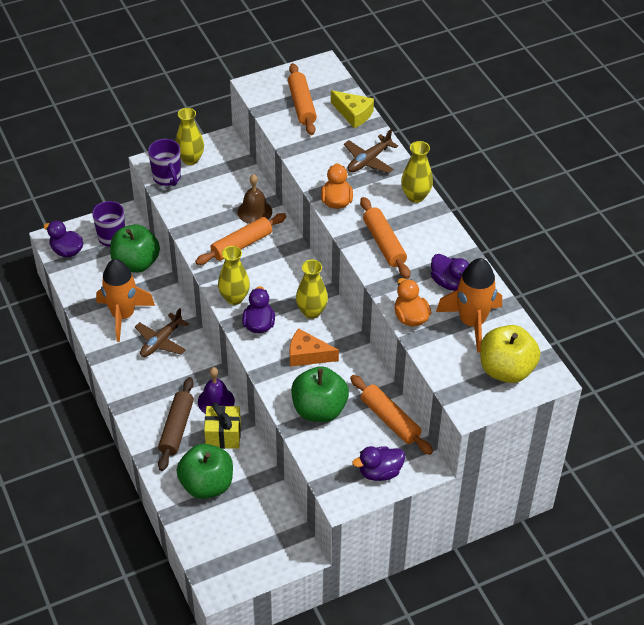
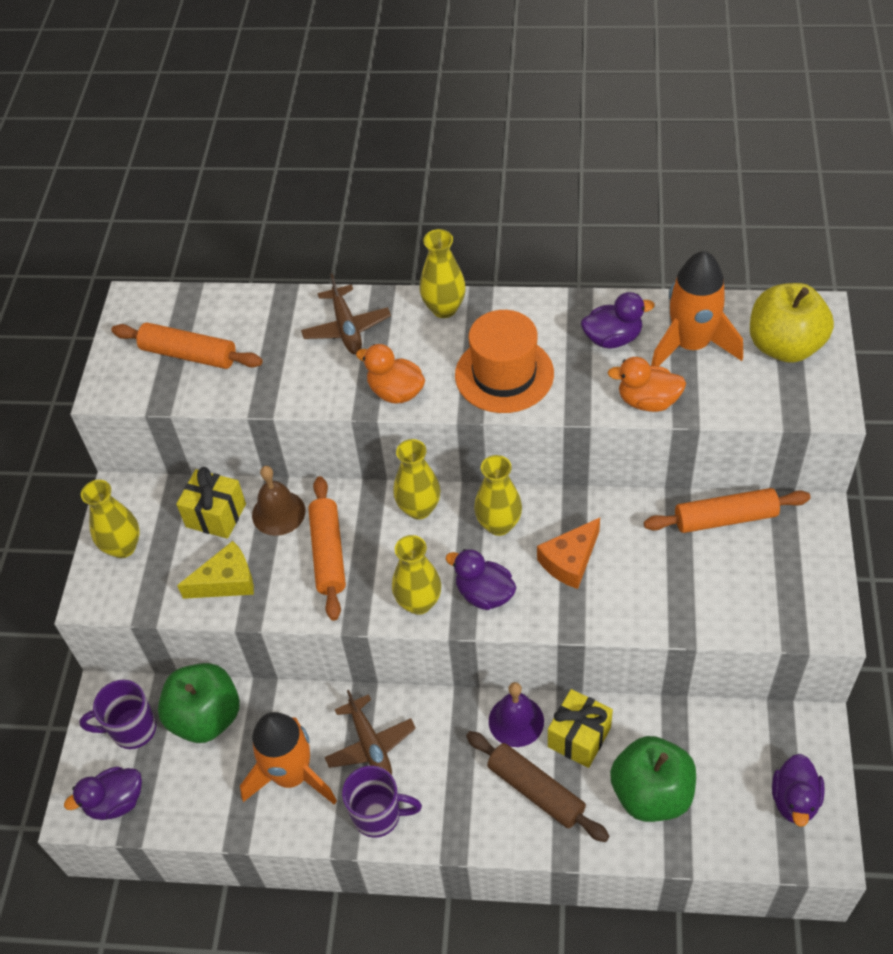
camera: 55 degrees left, 5 degrees up
purple mug [148,139,181,186] -> purple mug moved to [342,766,422,838]
green apple [291,366,349,422] -> none
yellow cheese [331,90,374,128] -> yellow cheese moved to [177,541,254,599]
purple duck [352,446,405,481] -> purple duck moved to [772,754,825,827]
orange rolling pin [360,197,410,279] -> orange hat [455,310,554,413]
none -> yellow gift [176,467,246,539]
none -> yellow vase [393,439,440,520]

